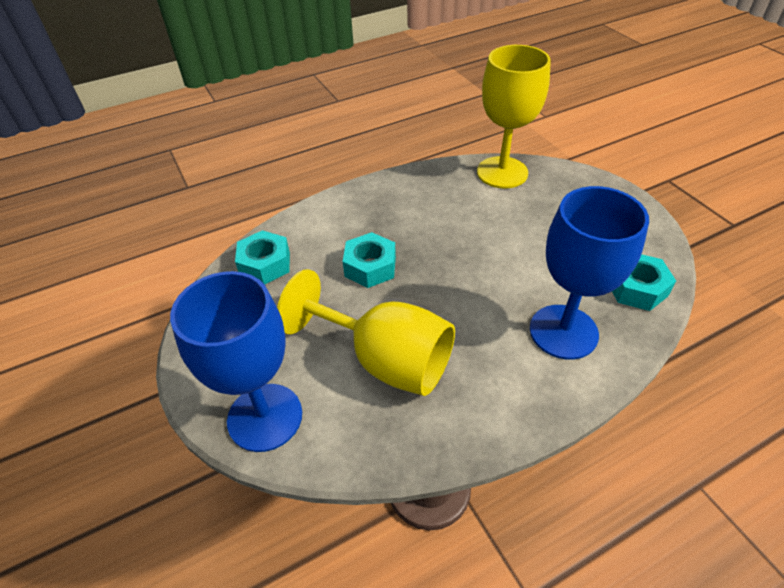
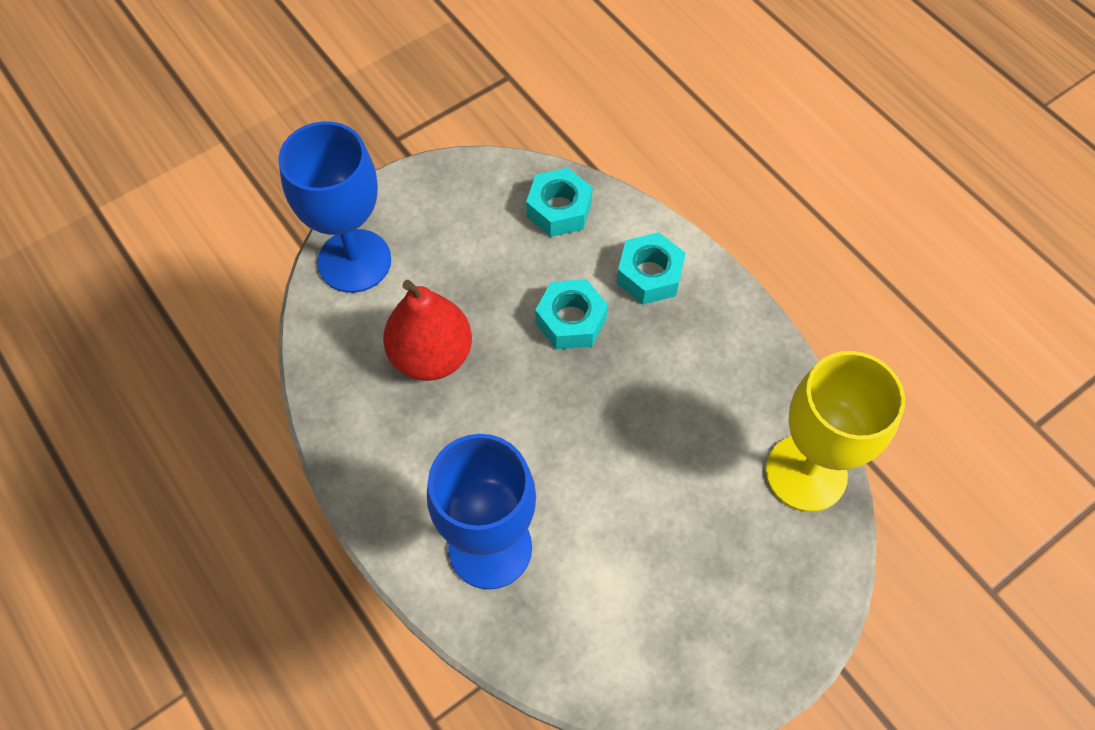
camera: 80 degrees right, 15 degrees up
yellow goblet [277,269,455,396] -> red pear [383,280,472,381]
turquoise nut [612,254,676,311] -> turquoise nut moved to [617,232,686,305]

